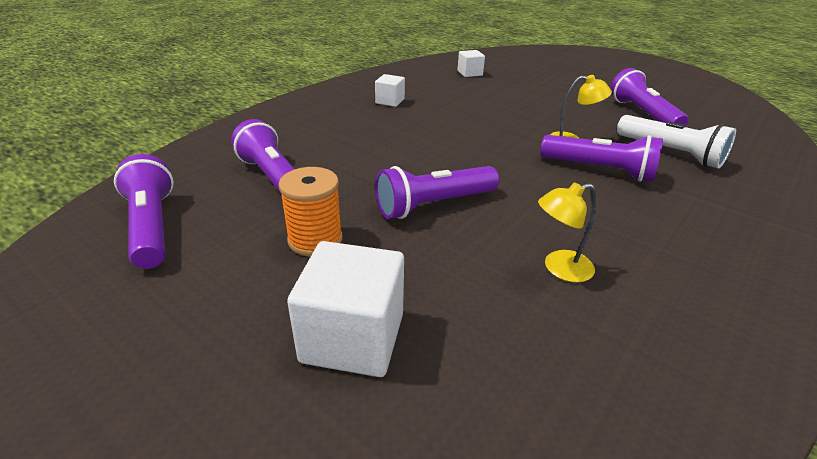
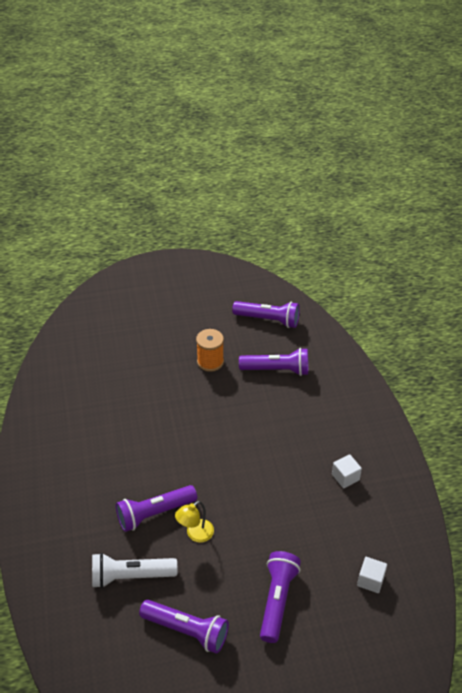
camera: 130 degrees right, 10 degrees up
white cube [287,241,404,377] -> none
purple flashlight [375,166,499,219] -> purple flashlight moved to [260,551,301,643]
yellow lamp [538,183,597,283] -> none

